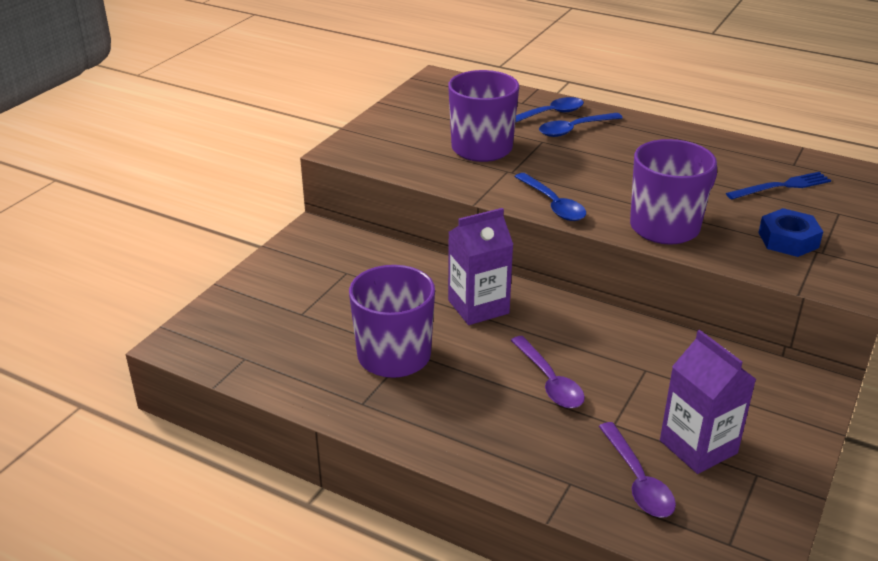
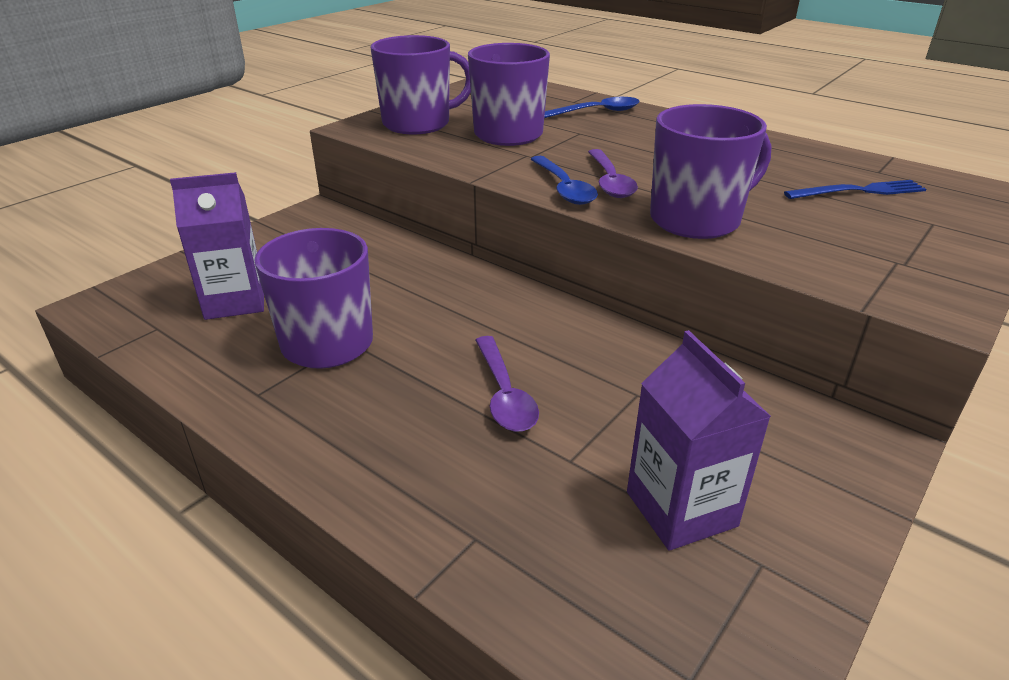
camera: 10 degrees right, 0 degrees up
purple carton [448,208,513,325] -> purple carton moved to [170,172,264,320]
blue spoon [539,113,623,137] -> none
purple spoon [599,422,676,518] -> purple spoon moved to [588,149,638,198]
blue nut [758,208,823,257] -> none
none -> purple mug [370,35,471,134]

